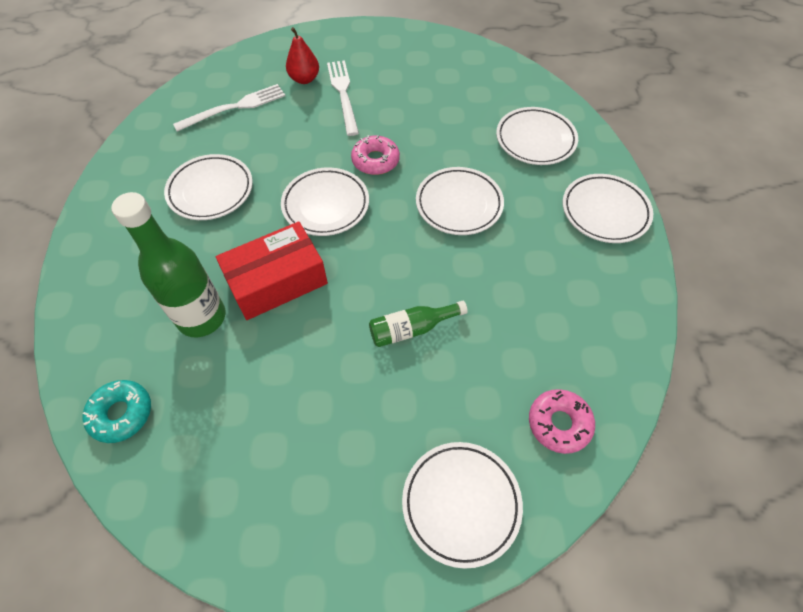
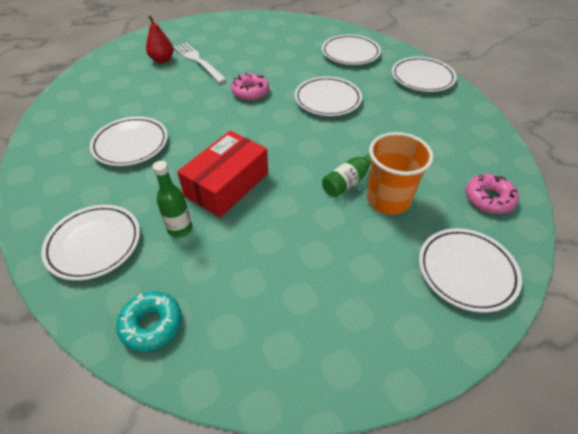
camera: 25 degrees left, 10 degrees down
green bottle [111,192,225,337] -> green bottle [152,161,192,238], size x0.56
white fork [173,84,285,132] -> none
white plate [281,167,369,236] -> white plate moved to [41,205,140,281]
none -> orange cup [367,132,434,215]

